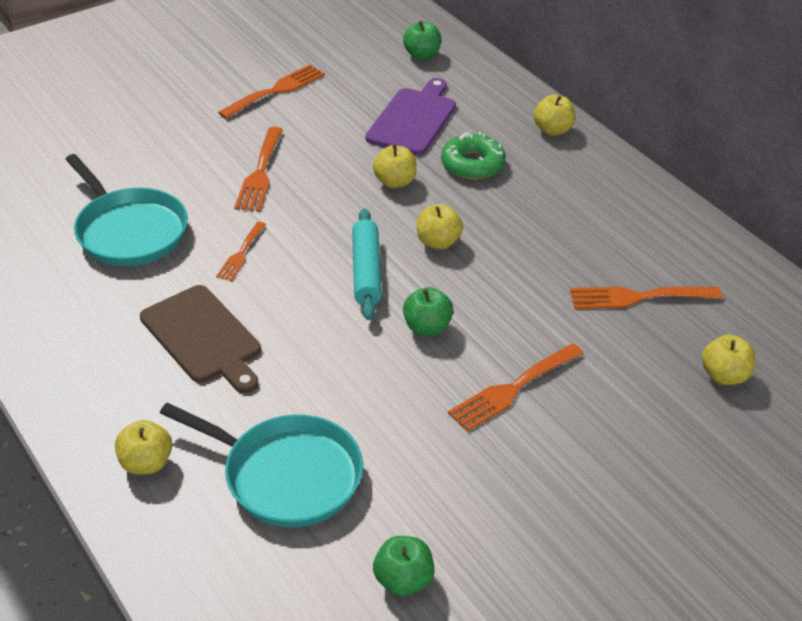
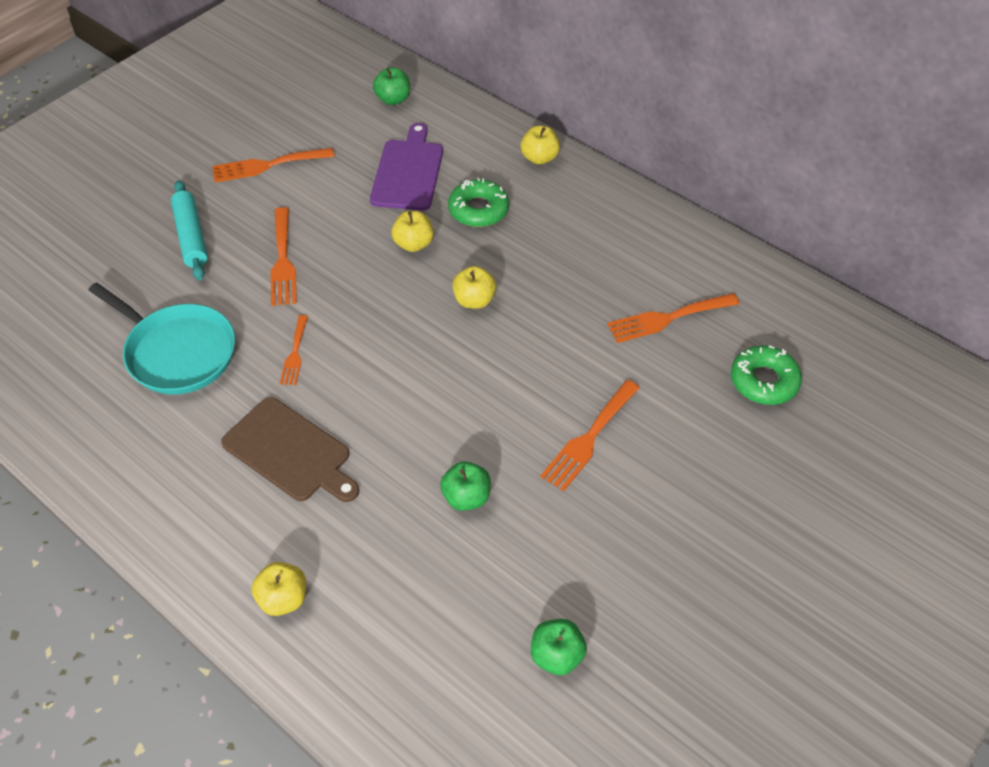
camera: 15 degrees left, 10 degrees up
turquoise pan [160,402,363,527] -> none
orange fork [218,65,325,119] -> orange fork turned 135 degrees counterclockwise [212,148,334,182]
turquoise rolling pin [352,209,382,320] -> turquoise rolling pin moved to [171,180,208,280]
green apple [403,287,453,336] -> green apple moved to [440,461,491,511]
yellow apple [702,334,755,385] -> green donut [731,345,802,405]

